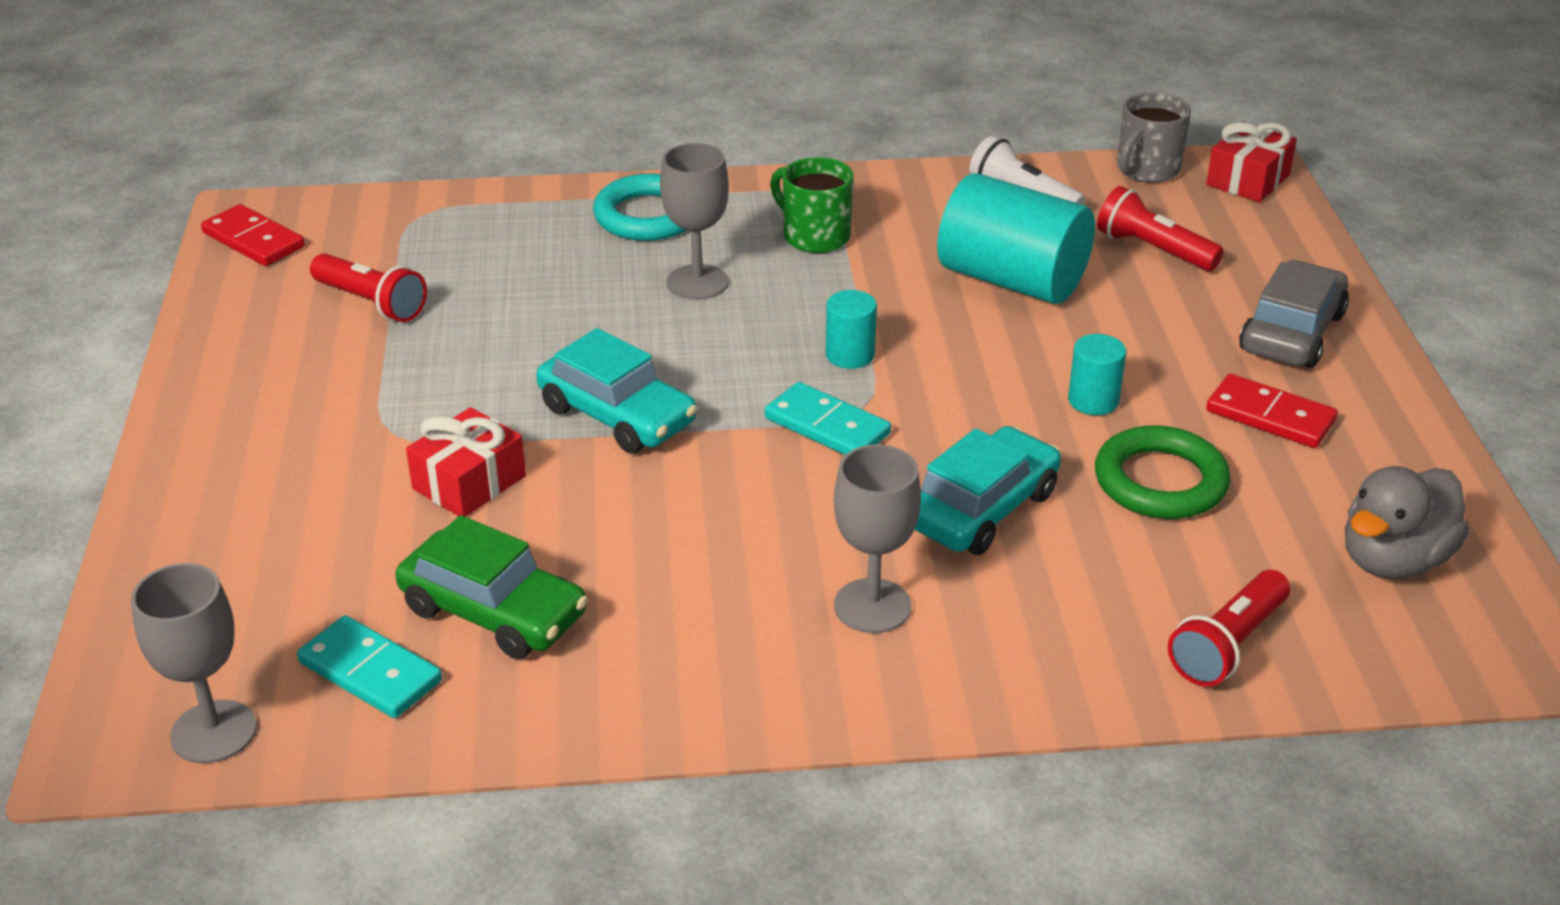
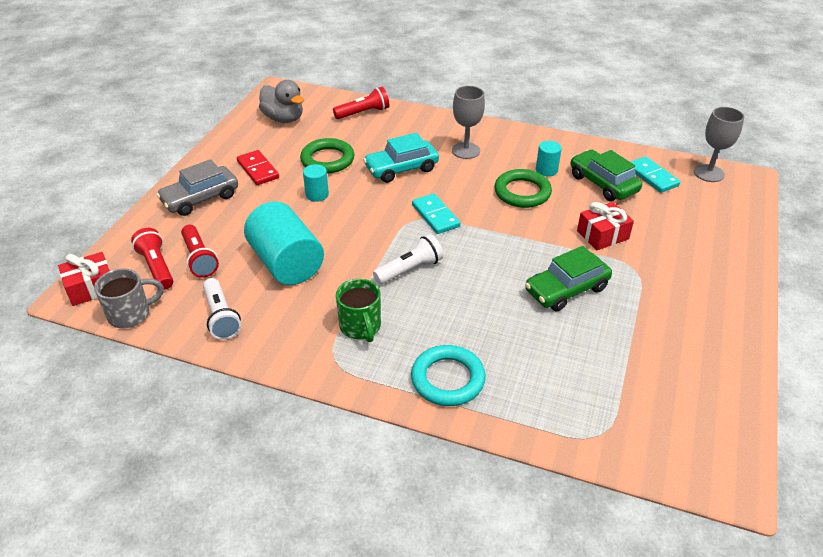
camera: 155 degrees left, 5 degrees up
red domino [201,204,305,266] -> none
red flashlight [310,254,427,322] -> red flashlight moved to [131,228,173,290]
turquoise car [536,328,697,454] -> none
grey goblet [660,143,729,300] -> none
turquoise cylinder [826,290,877,369] -> turquoise cylinder moved to [536,141,562,176]
grey duck [1345,466,1469,579] -> grey duck turned 60 degrees clockwise [259,80,304,123]
none -> white flashlight [373,234,443,284]
none -> green ring [494,169,552,208]
none -> green car [525,246,612,311]

